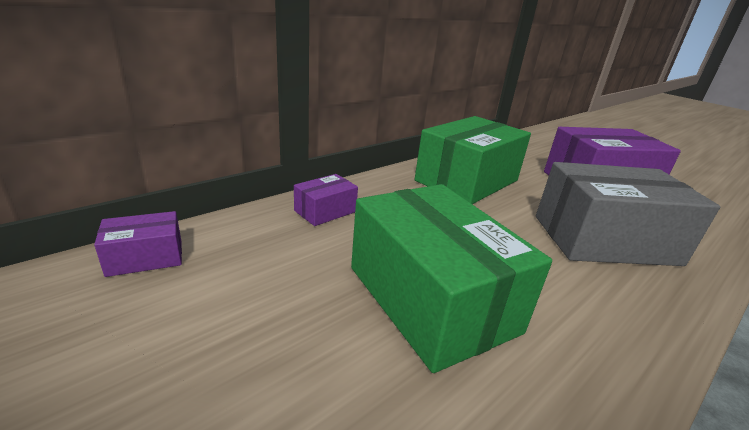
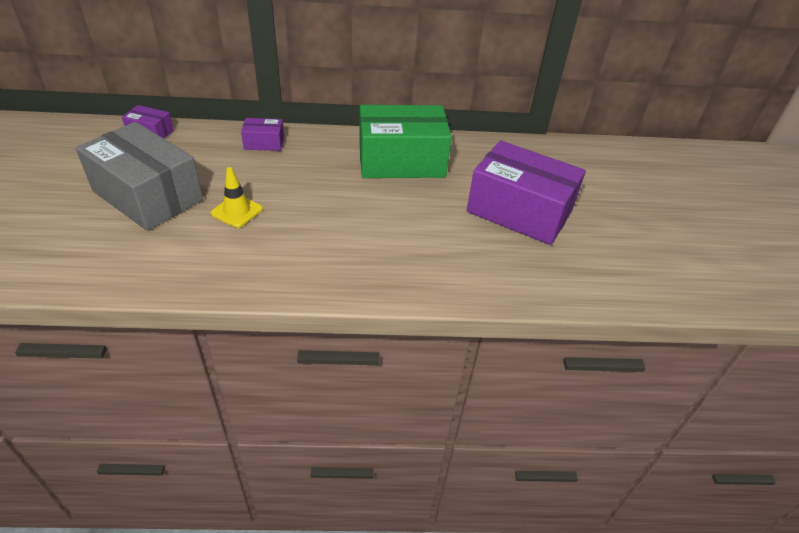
camera: 40 degrees right, 15 degrees up
green box [351,184,552,373] -> yellow traffic cone [211,167,263,228]
grey box [536,162,720,266] -> grey box moved to [76,122,203,231]

